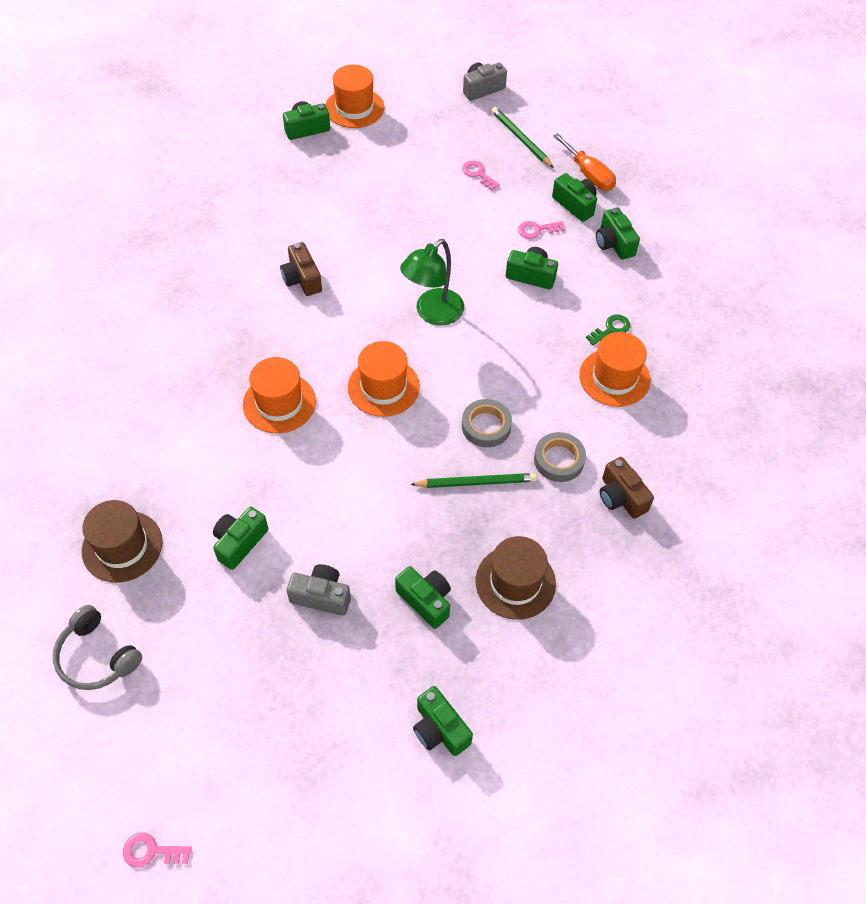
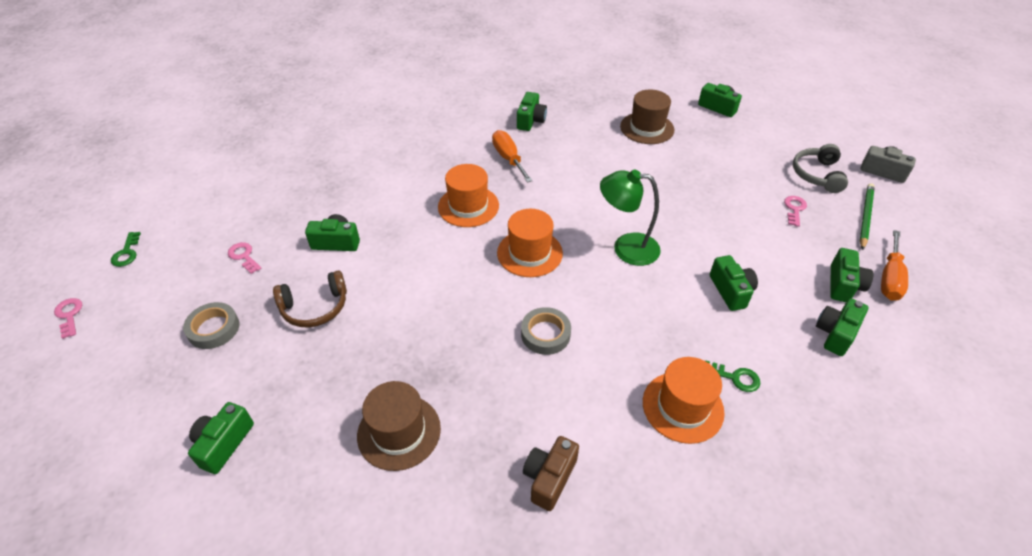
camera: 60 degrees right, 10 degrees down
grey headphones [53,605,142,690] -> grey headphones moved to [793,144,848,193]
brown hat [82,500,163,583] -> brown hat moved to [620,89,674,144]
brown camera [280,242,322,296] -> none
grey camera [287,564,351,616] -> brown headphones [273,270,347,328]
orange hat [325,65,384,128] -> none
green camera [395,566,451,629] -> green camera moved to [517,92,547,131]
green pencil [410,473,537,488] -> none
pink key [518,221,565,239] -> pink key moved to [228,242,262,274]
grey tape [534,432,586,482] -> grey tape moved to [183,302,239,349]
none -> green key [111,232,141,267]
none -> orange screwdriver [492,130,533,183]

